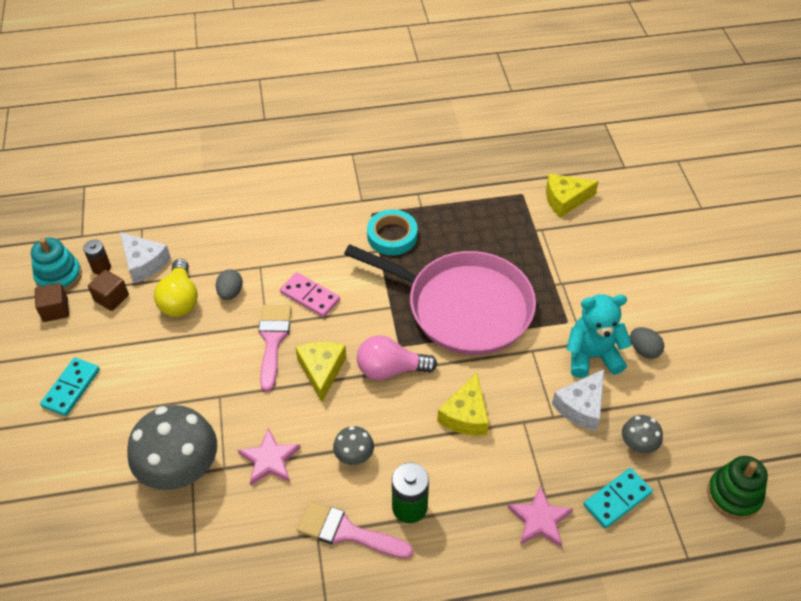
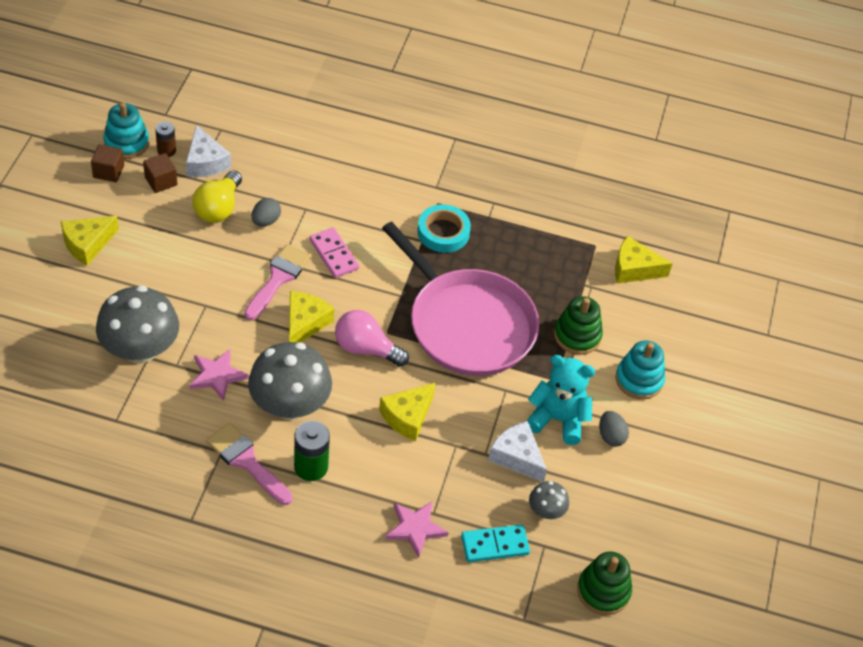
camera: 20 degrees right, 0 degrees up
turquoise domino [40,358,100,416] -> yellow cheese [61,216,119,266]
grey mushroom [333,426,374,465] -> grey mushroom [248,342,332,420], size x2.11
white cheese [552,369,604,431] -> white cheese turned 75 degrees clockwise [488,421,547,482]
none -> green stacking toy [554,296,603,355]
none -> turquoise stacking toy [615,340,665,399]

